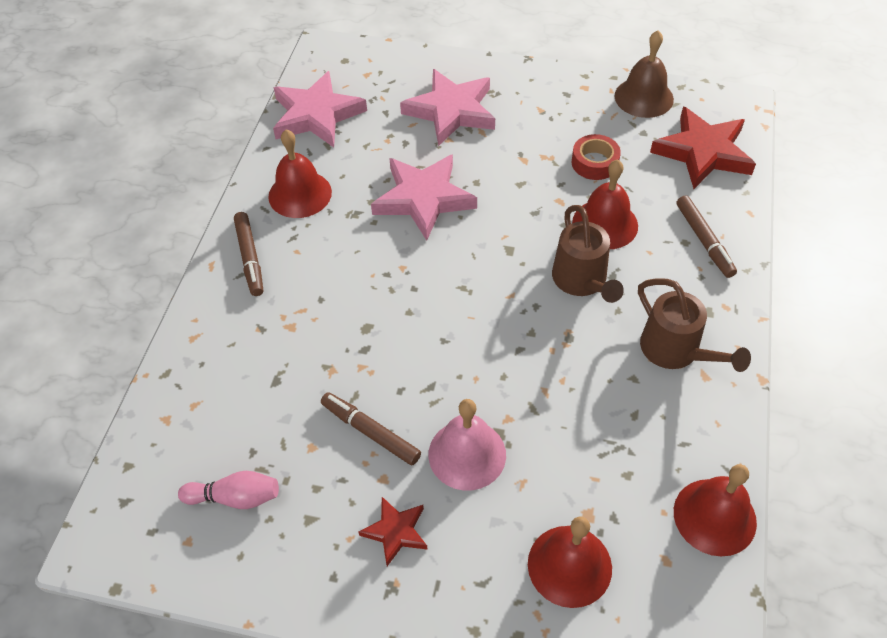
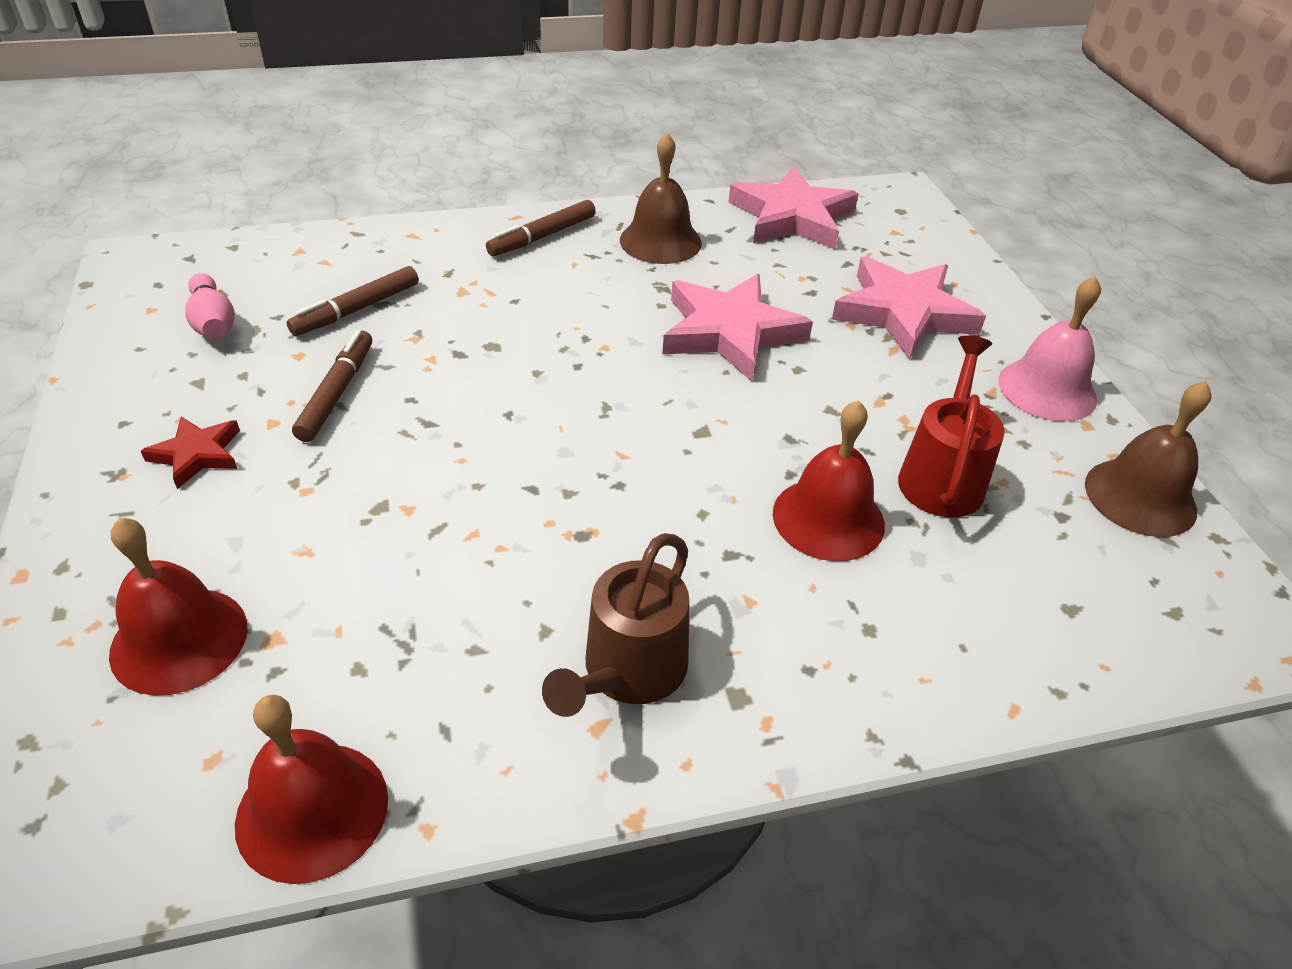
camera: 60 degrees right, 10 degrees down
red bell [268,129,332,218] -> brown bell [620,133,702,264]
pink bell [429,399,506,490] -> pink bell moved to [998,276,1101,422]
brown watering can [552,205,624,303] -> none
red tape [572,134,621,180] -> red watering can [898,336,1005,517]
red star [650,107,756,189] -> none
brown marker [676,195,737,278] -> brown marker moved to [287,266,419,336]

